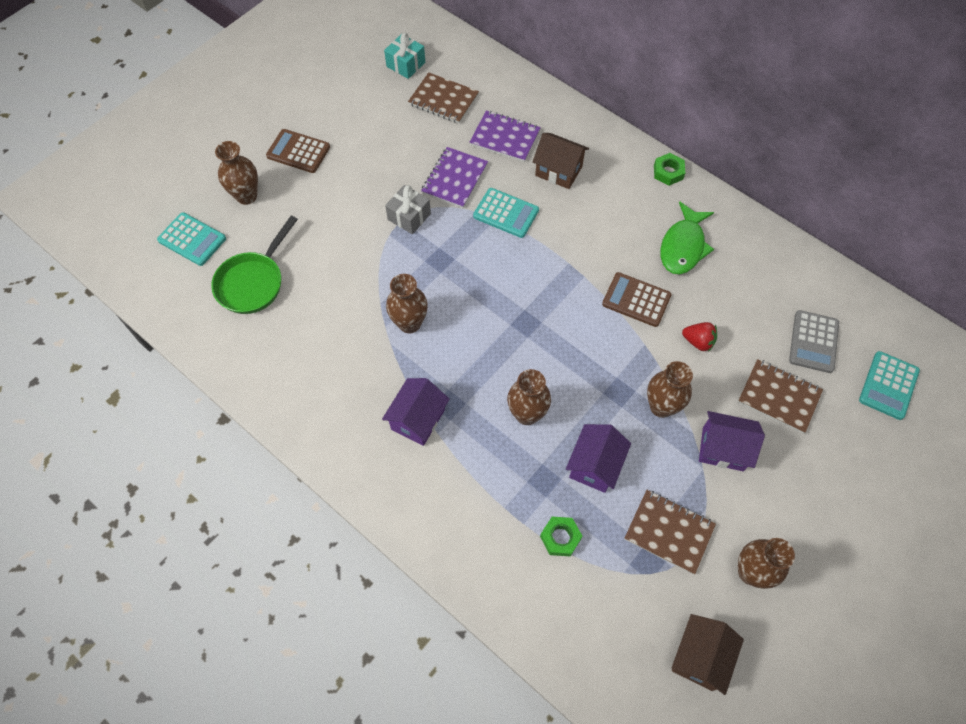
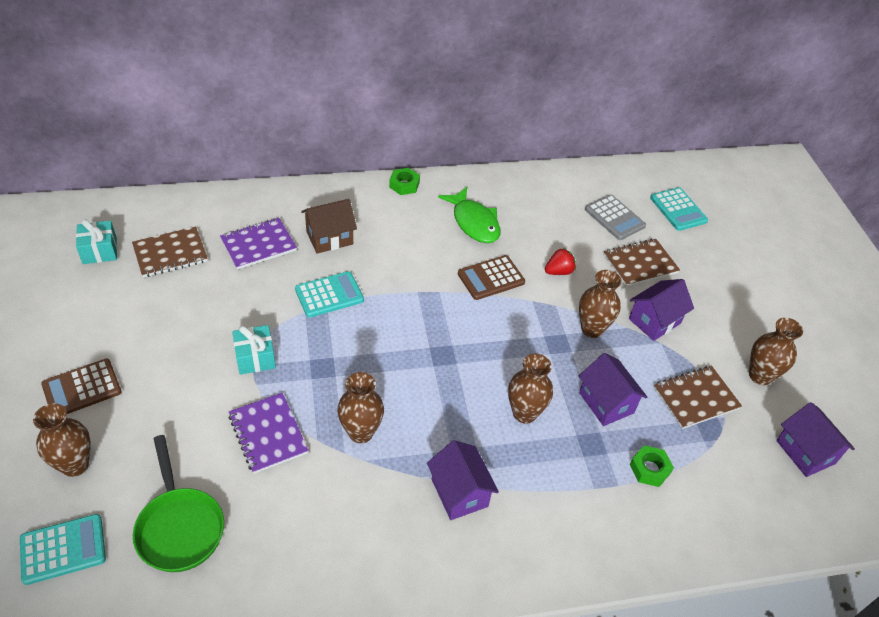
camera: 55 degrees left, 15 degrees down
grey gift [385,185,431,234] -> turquoise gift [232,325,276,375]
purple notebook [421,147,488,208] -> purple notebook moved to [229,393,309,474]
brown house [672,614,744,695] -> purple house [776,402,855,477]

